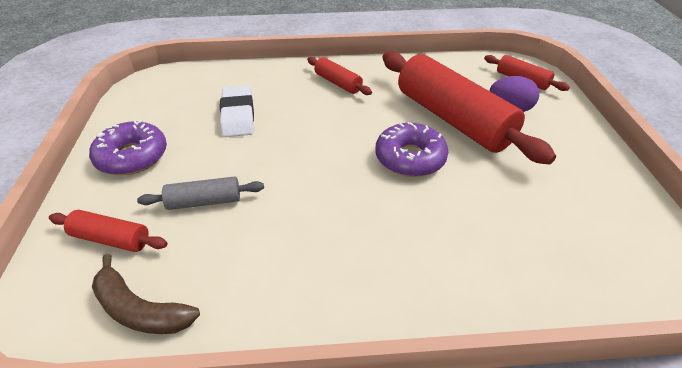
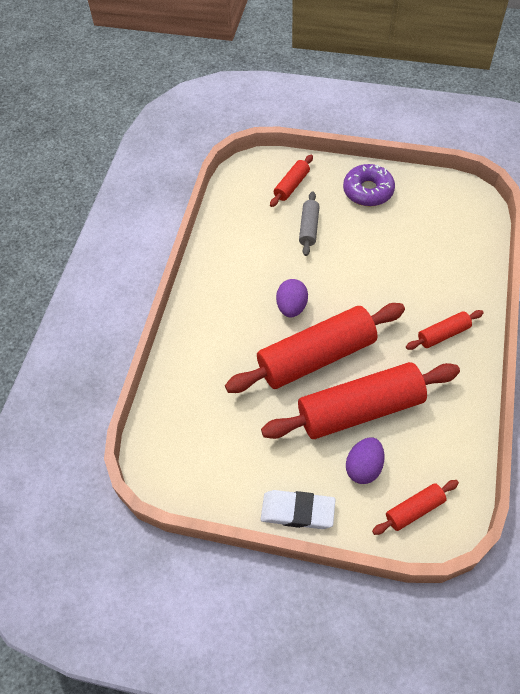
camera: 110 degrees right, 15 degrees up
brown banana [92,254,200,334] -> none
white eraser [220,85,254,137] -> white eraser moved to [261,490,335,529]
purple donut [375,122,448,177] -> red rolling pin [225,303,405,393]
none -> purple egg [276,279,308,317]

